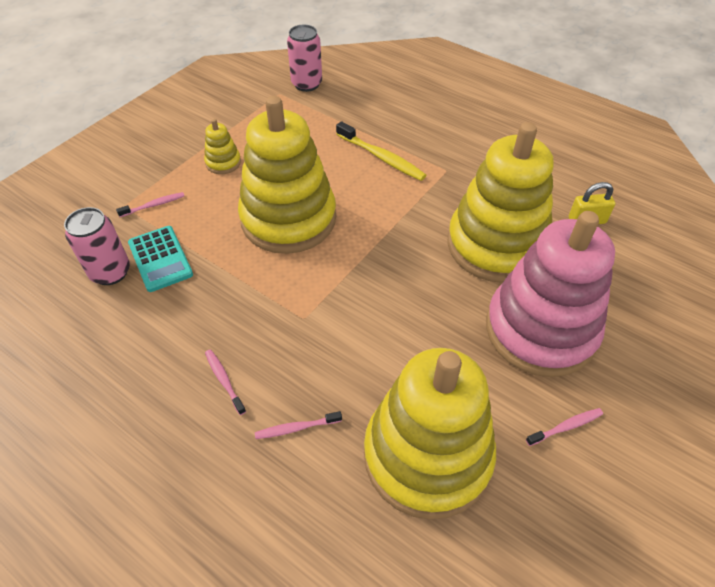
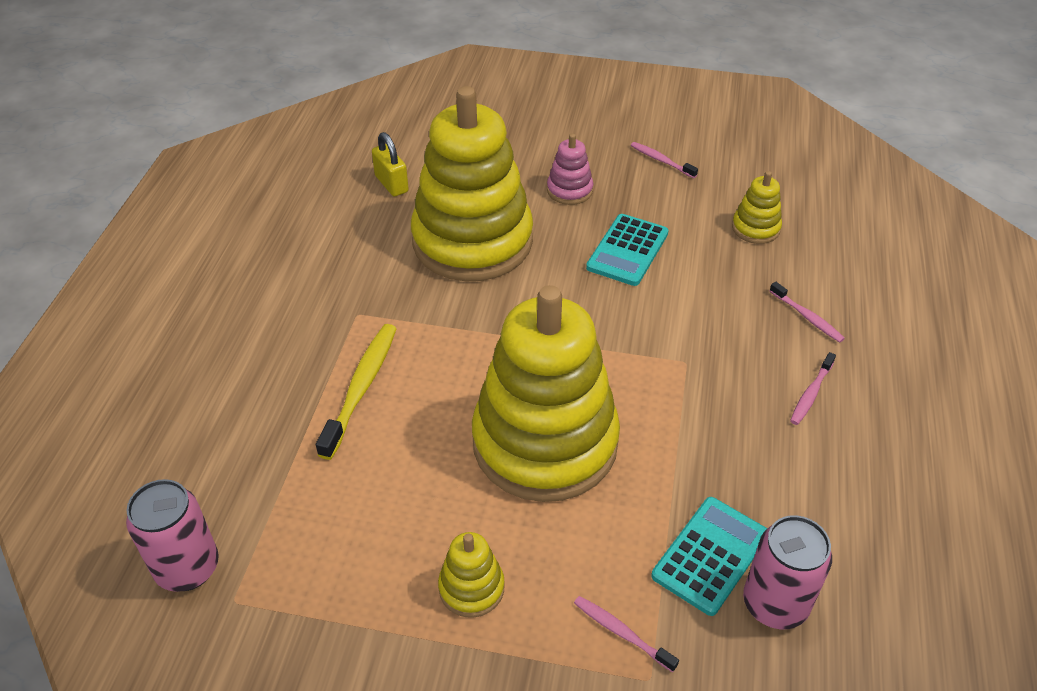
camera: 115 degrees left, 5 degrees down
yellow stacking toy [364,348,496,520] -> yellow stacking toy [732,171,782,244], size x0.40
pink stacking toy [486,211,615,377] -> pink stacking toy [547,133,593,205], size x0.40
none -> turquoise calculator [586,214,669,286]

